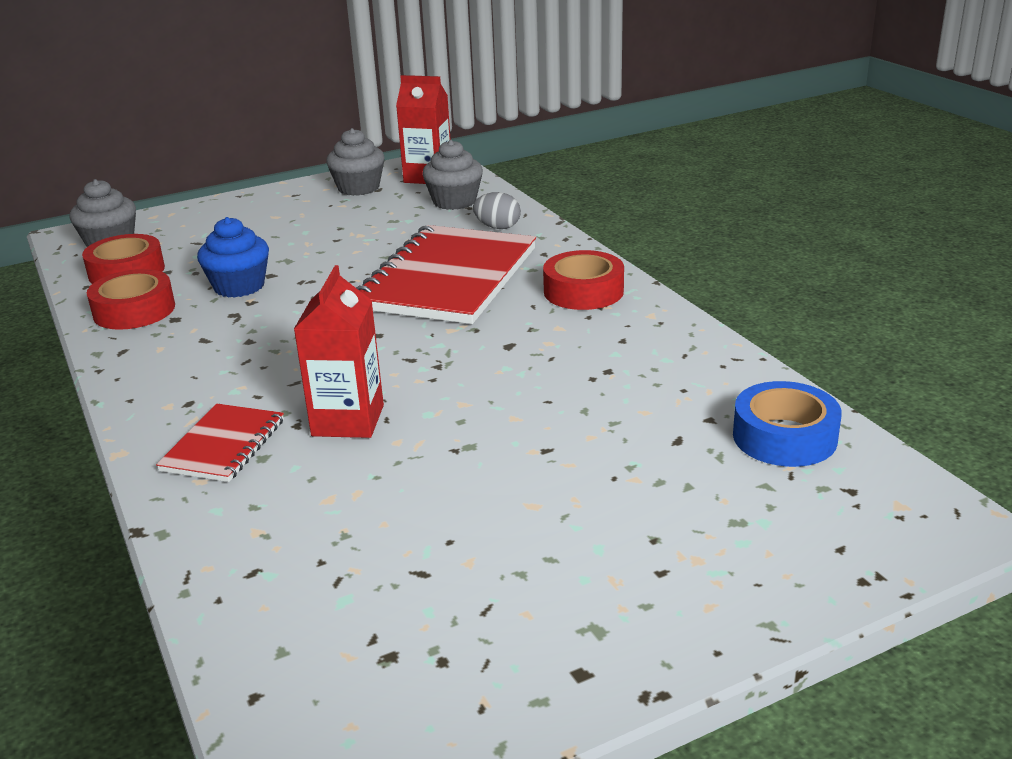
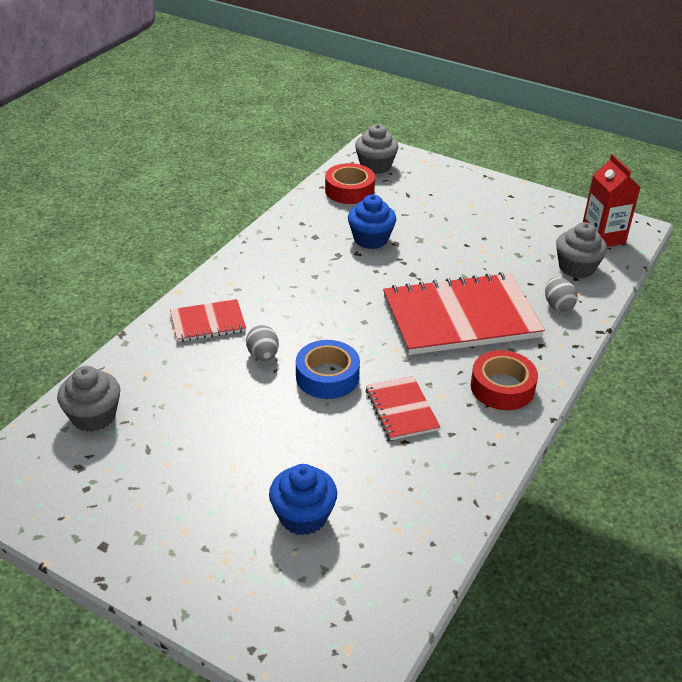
camera: 55 degrees right, 10 degrees up
red tape [87,269,175,330] -> none
red carton [294,265,384,438] -> grey egg [246,325,279,361]
grey cupcake [326,128,385,196] -> grey cupcake moved to [57,366,120,432]
blue tape [733,381,842,467] -> blue tape moved to [296,340,360,399]
none -> blue cupcake [269,464,337,535]
none -> red notebook [366,376,440,441]

